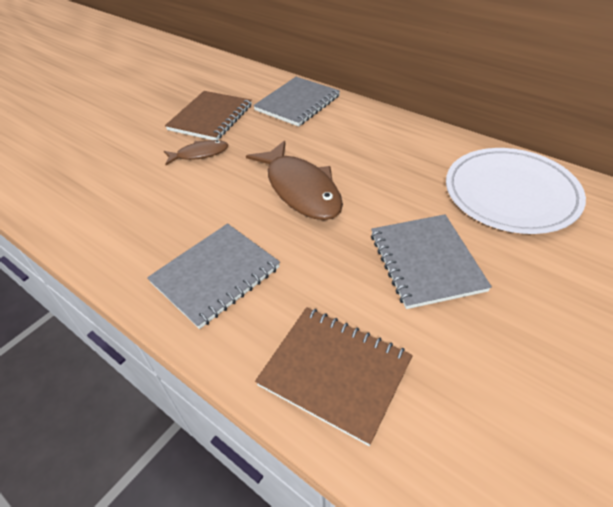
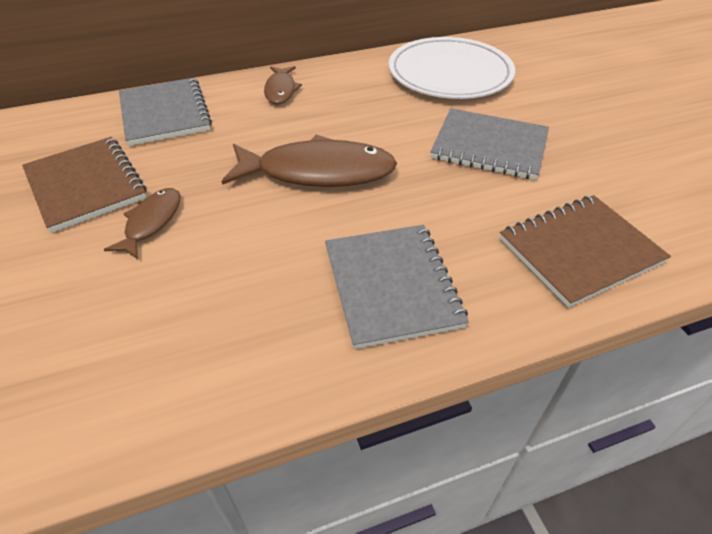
camera: 60 degrees left, 0 degrees up
none -> brown fish [264,66,302,104]

